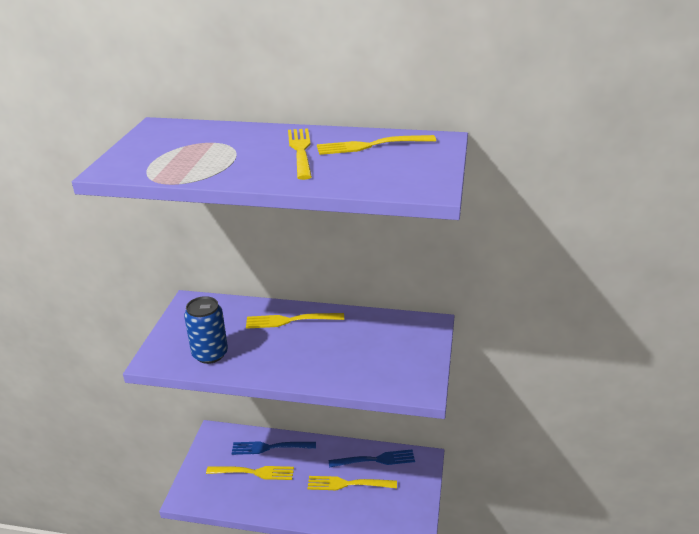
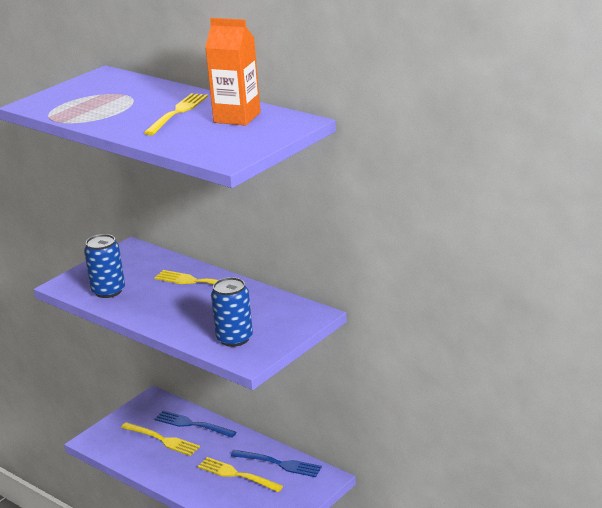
camera: 30 degrees right, 5 degrees down
yellow fork [317,135,436,155] -> orange carton [205,18,261,126]
none -> blue can [211,277,253,347]

